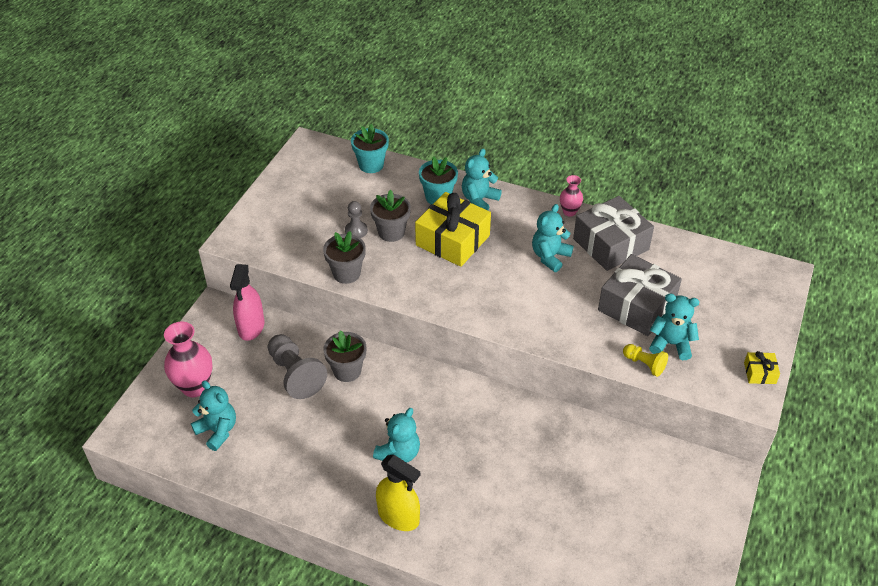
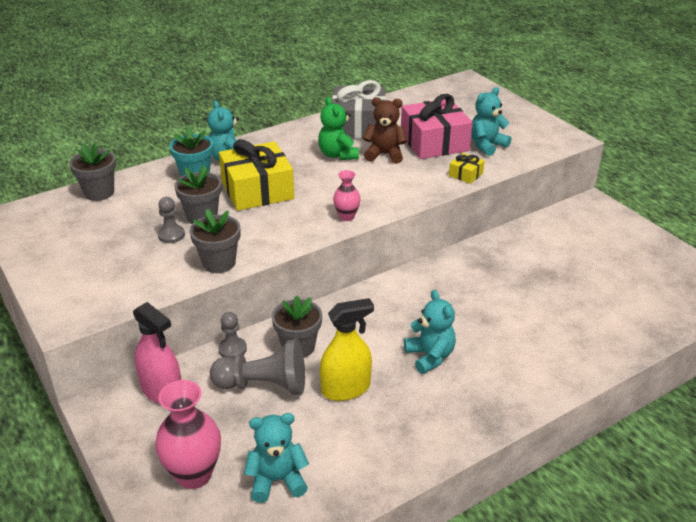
camera: 55 degrees left, 10 degrees down
turquoise flower pot [351,124,389,173] -> grey flower pot [69,143,116,201]
yellow spray bottle [376,455,420,531] -> yellow spray bottle moved to [320,298,374,401]
turquoise teddy bear [532,204,573,272] -> green teddy bear [318,97,359,160]
pink vase [560,175,583,217] -> pink vase moved to [333,170,361,221]
grey gift [598,254,682,336] -> pink gift [401,94,473,159]
yellow pawn [623,344,668,377] -> none
yellow gift [744,351,780,384] -> yellow gift moved to [449,153,485,184]
none -> grey pawn [218,312,247,359]
none -> brown teddy bear [363,97,407,164]

